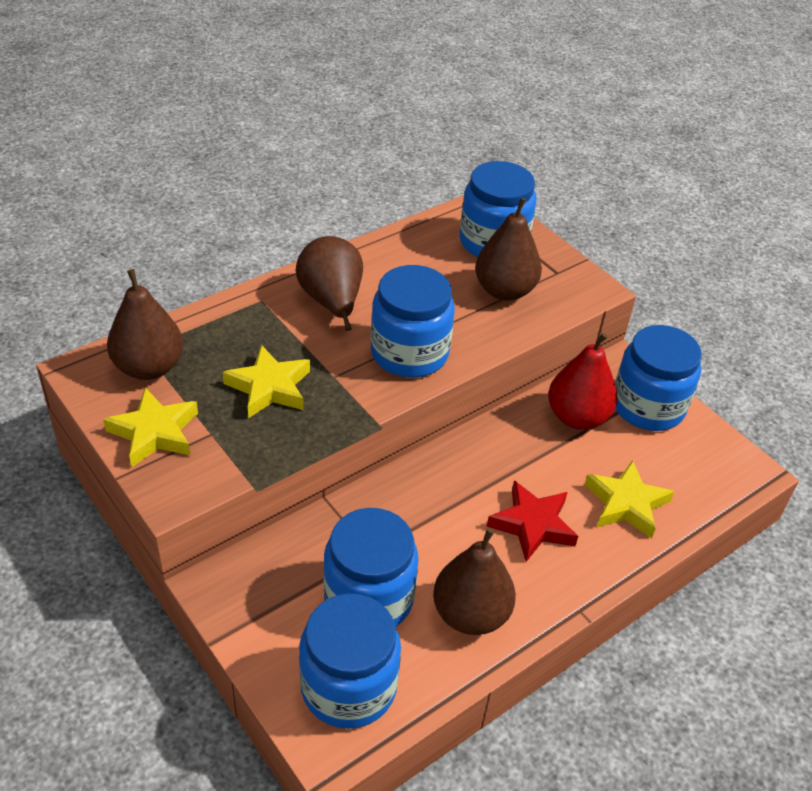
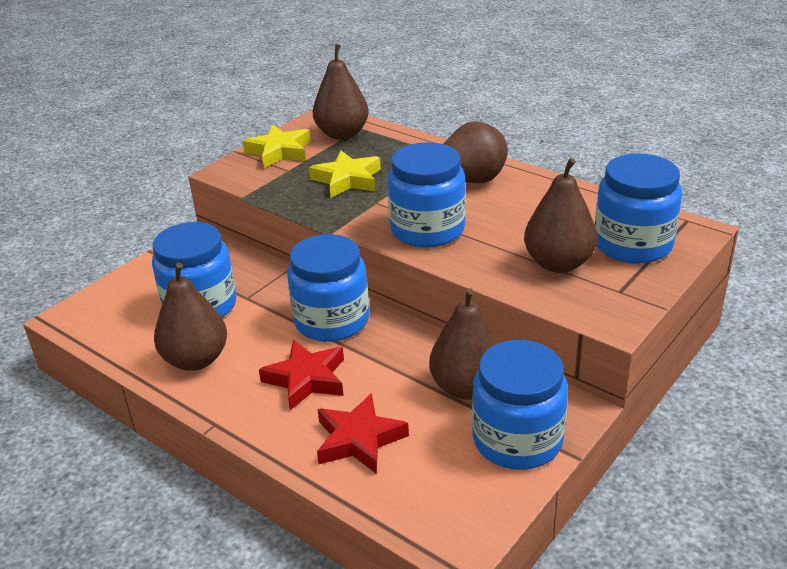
camera: 80 degrees right, 10 degrees down
blue jar [299,593,401,729] -> blue jar moved to [287,234,369,342]
red pear [548,333,618,430] -> brown pear [429,288,499,400]
yellow star [585,460,674,539] -> red star [317,393,409,474]

